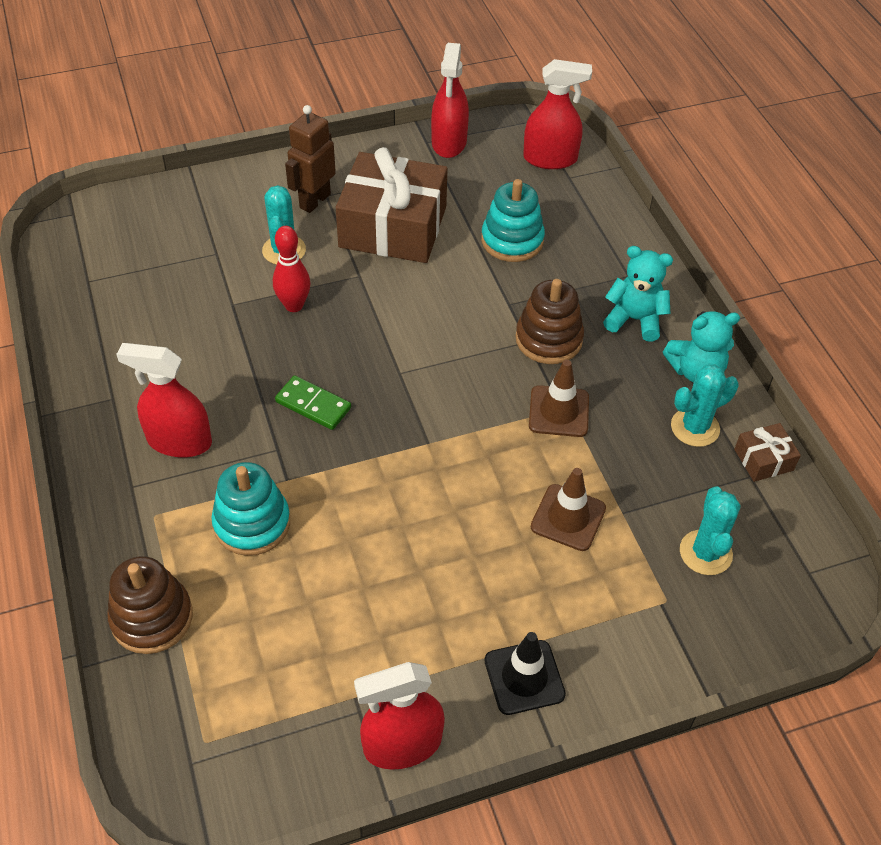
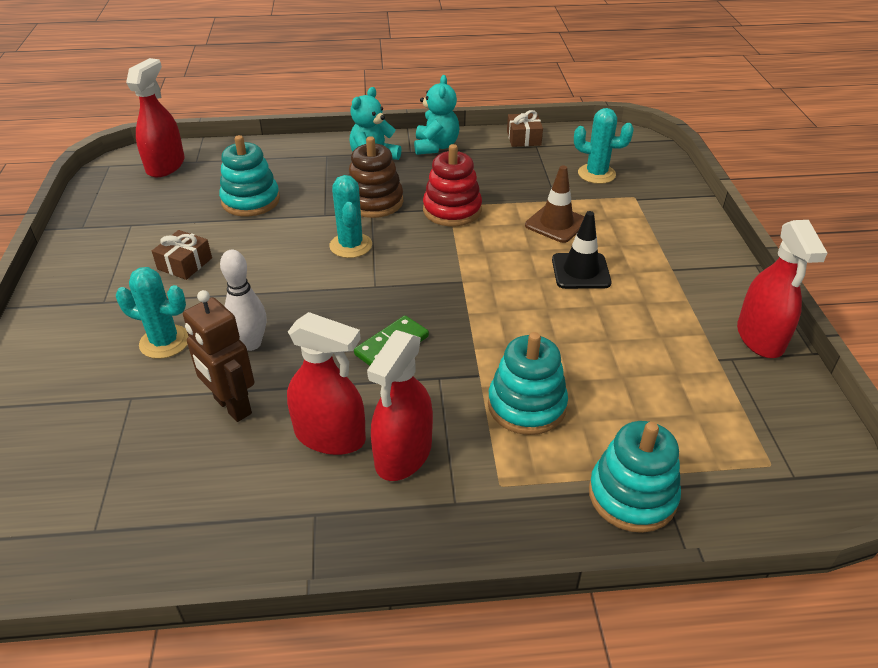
camera: 75 degrees left, 10 degrees down
brown stacking toy [107,556,193,654] -> turquoise stacking toy [589,421,681,533]
red bowling pin [273,226,310,312] -> white bowling pin [220,250,266,351]
brown robot [285,105,336,213] -> brown robot moved to [183,290,254,422]
brown gift [336,147,448,263] -> brown gift [152,230,212,280], size x0.43
red spray bottle [431,43,469,158] -> red spray bottle moved to [287,312,366,455]
black traffic cone [485,632,566,715] -> black traffic cone moved to [552,211,611,289]
brown traffic cone [529,360,589,437] -> red stacking toy [423,144,482,226]
turquoise cactus [671,365,739,447] -> turquoise cactus moved to [329,175,372,258]

